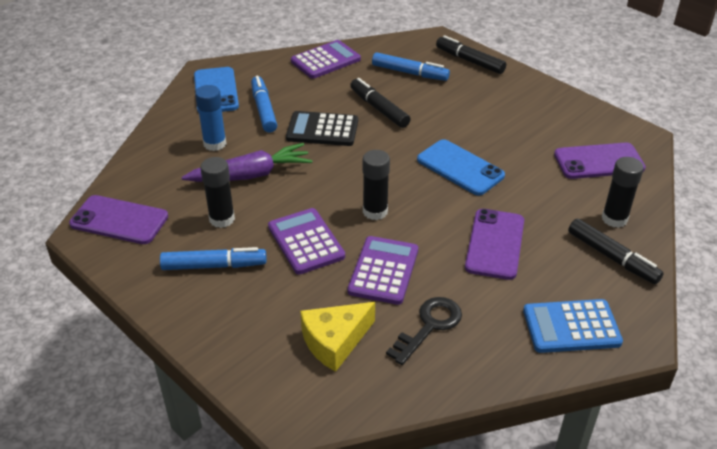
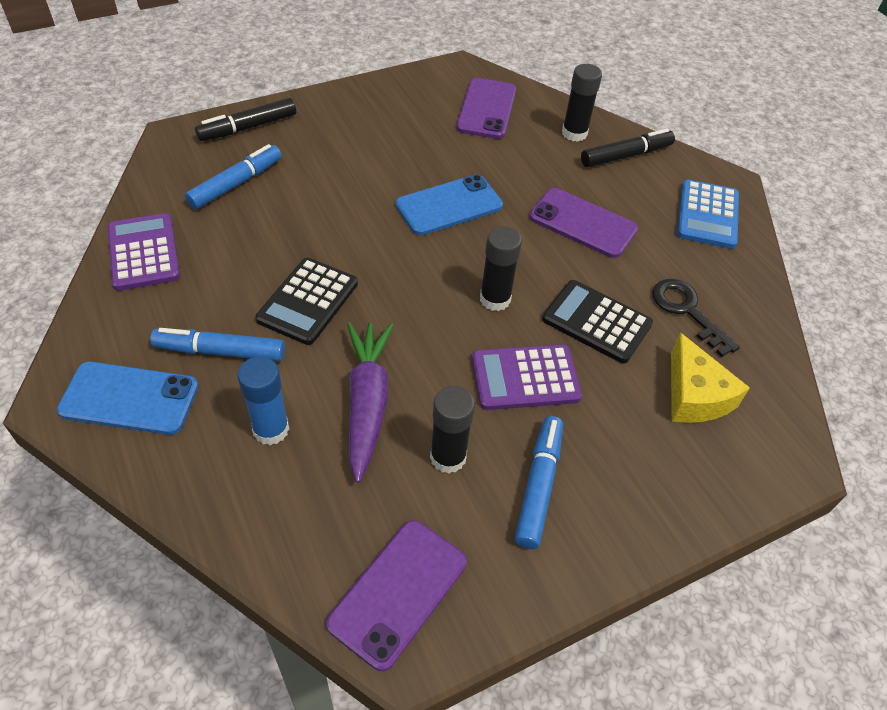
camera: 75 degrees left, 10 degrees up
purple calculator [348,236,418,305] -> black calculator [542,280,653,363]
black marker [350,78,411,128] -> none

